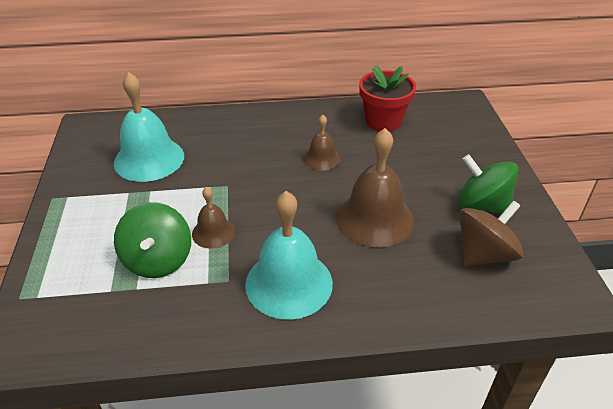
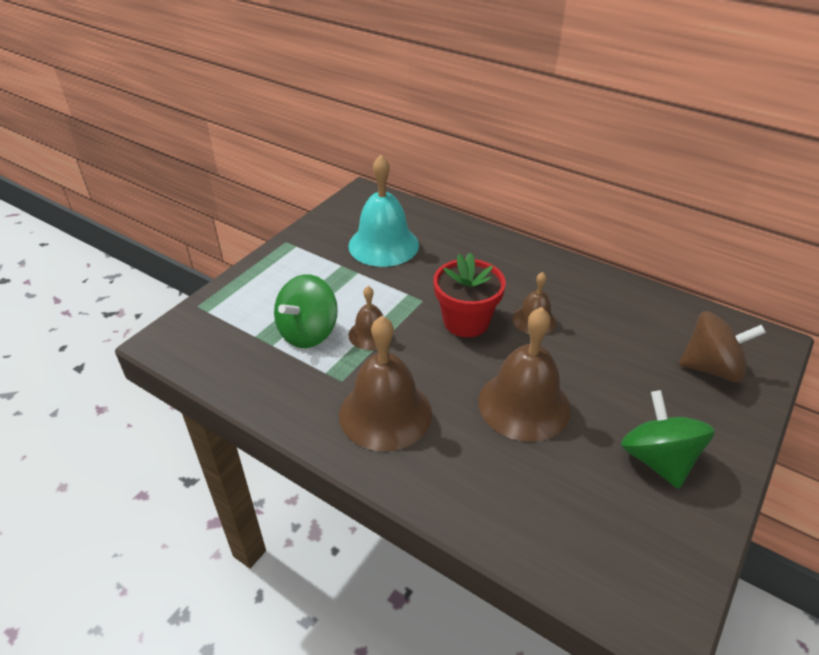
camera: 40 degrees right, 0 degrees up
turquoise bell [245,191,333,320] -> brown bell [339,316,432,452]
red flower pot [359,66,416,132] -> red flower pot moved to [433,253,506,337]
brown spinning top [459,200,523,267] -> brown spinning top moved to [679,311,766,383]

